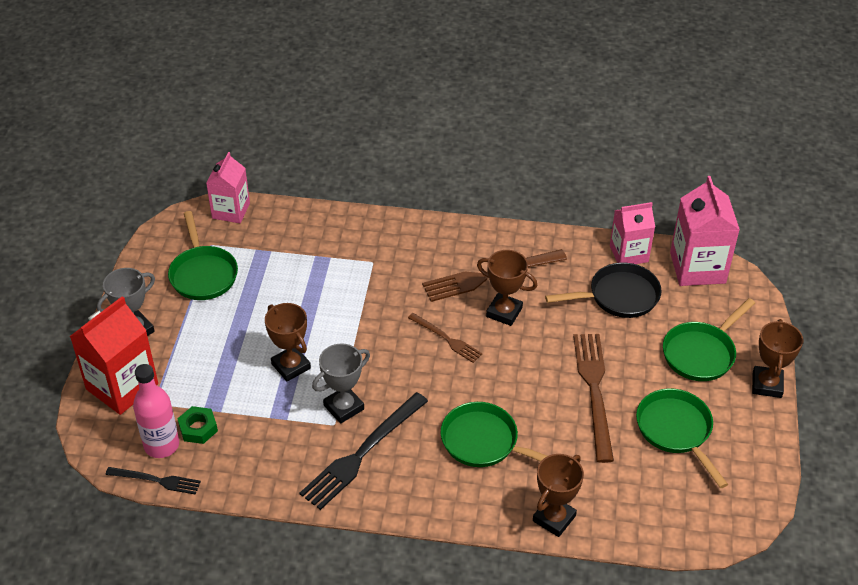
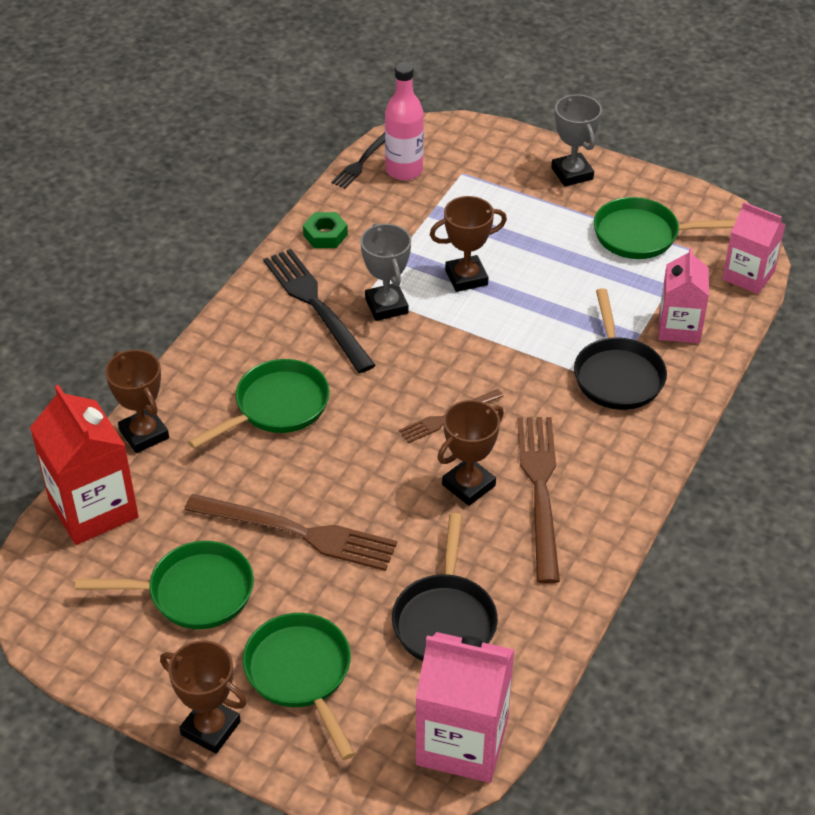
camera: 110 degrees right, 0 degrees up
red carton [70,296,158,415] -> red carton moved to [30,384,139,545]
green nut [178,406,218,444] -> green nut moved to [303,212,348,248]
pink carton [610,202,655,264] -> pink carton moved to [659,247,709,343]
none -> black pan [574,288,667,410]

